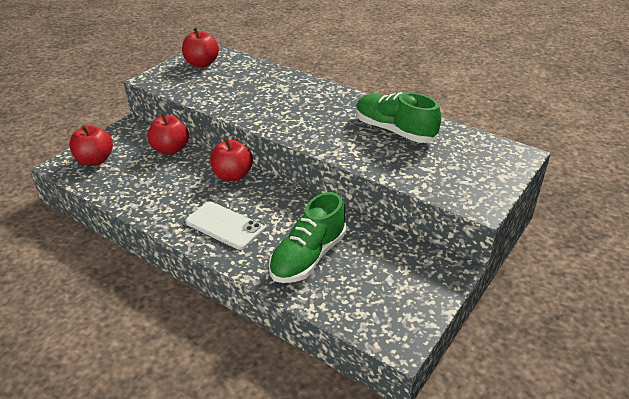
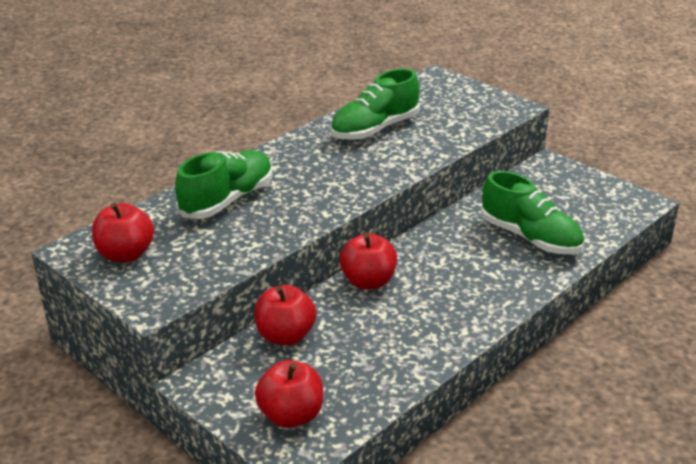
camera: 80 degrees left, 5 degrees down
white phone [186,202,264,250] -> none
none -> green shoe [175,150,273,219]

